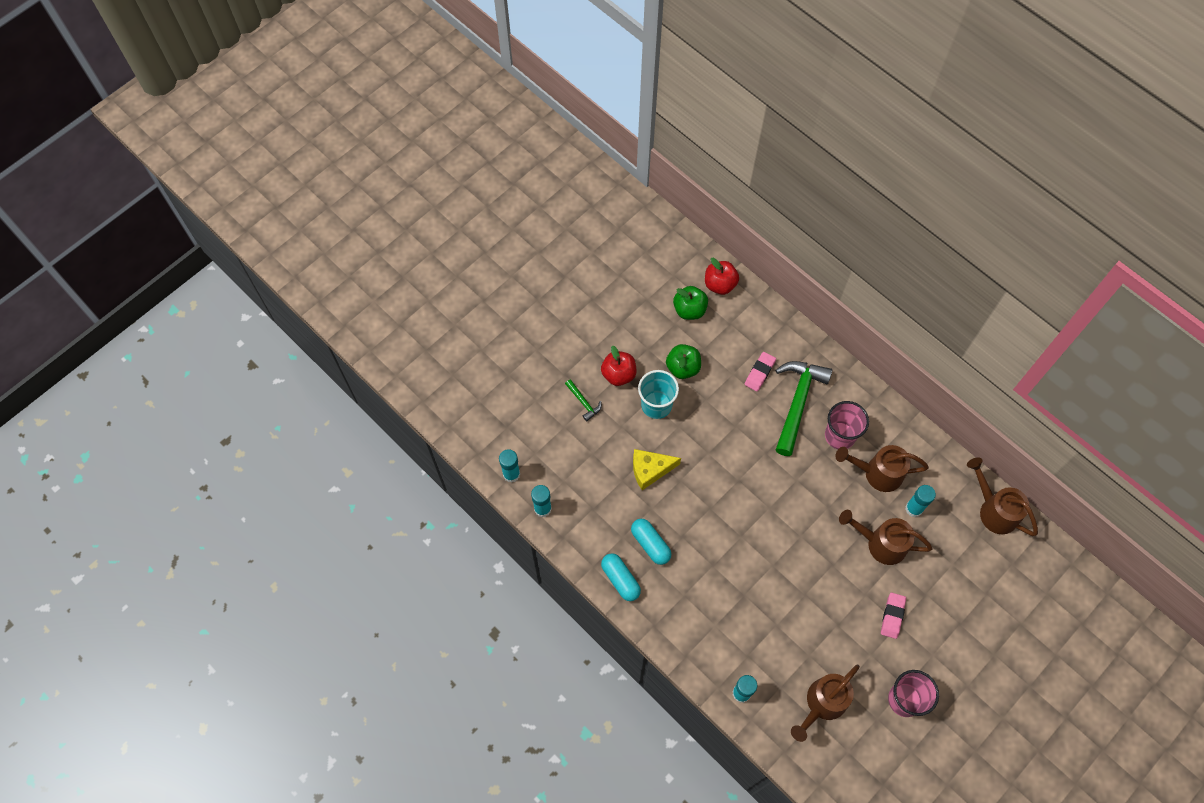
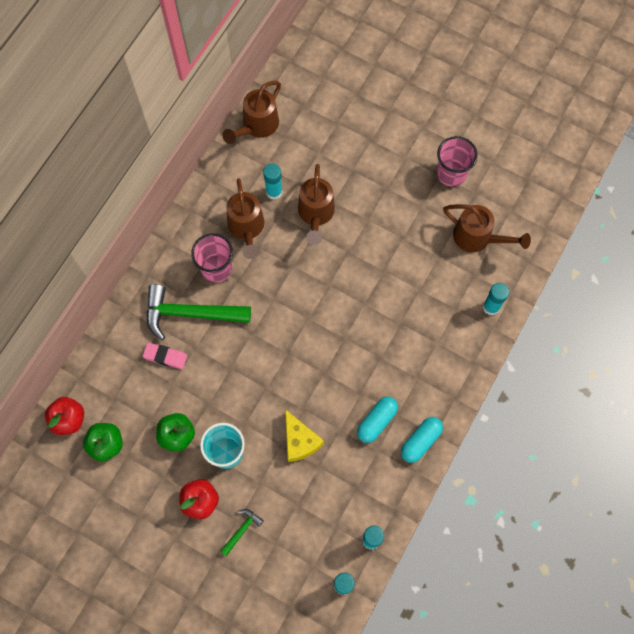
camera: 105 degrees left, 5 degrees up
pink eraser [881,593,906,639] -> none

